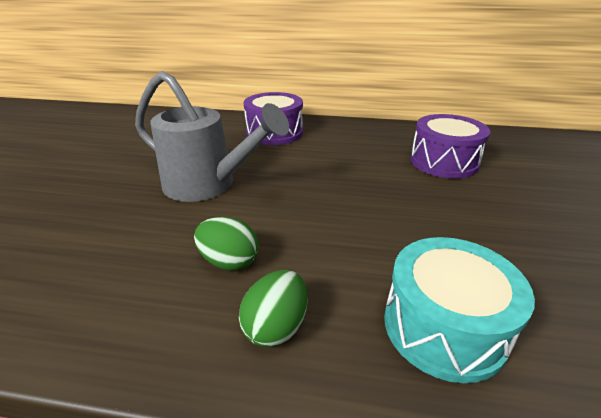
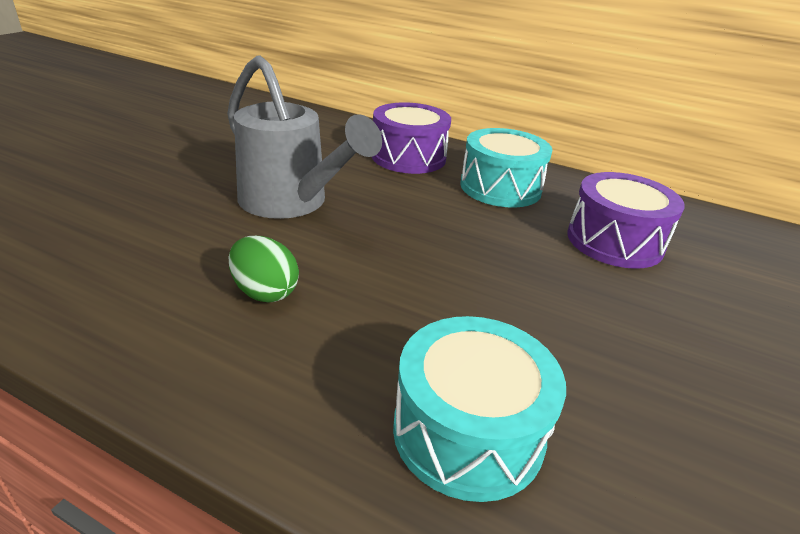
camera: 15 degrees right, 0 degrees up
green egg [239,270,308,347] -> none
none -> turquoise drum [460,128,552,208]

